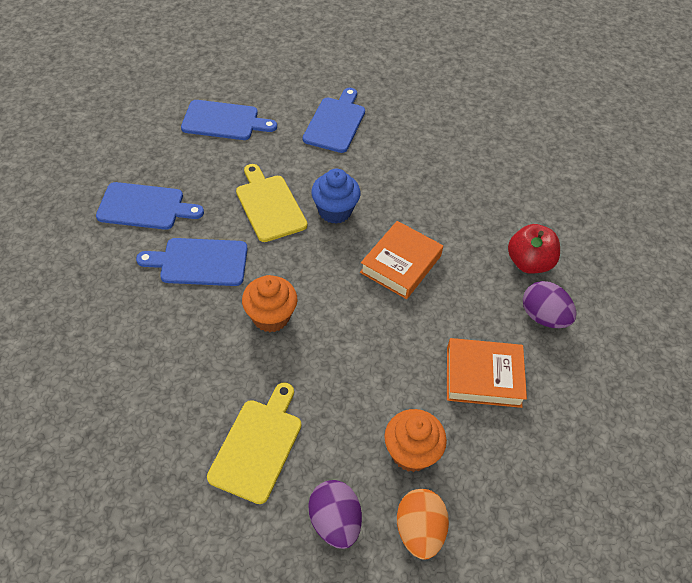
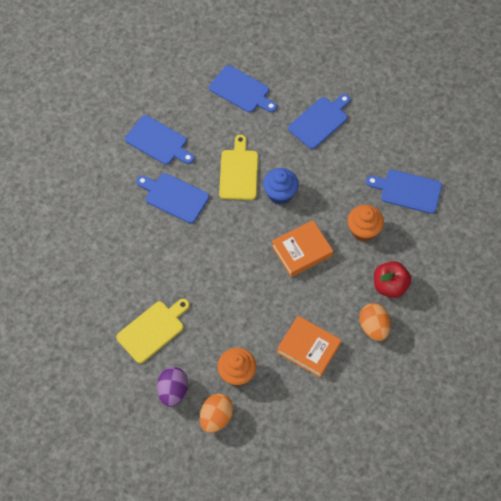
camera: 30 degrees right, 10 degrees up
orange cupcake [242,275,298,332] -> orange cupcake moved to [348,205,384,242]
purple egg [523,281,576,328] -> orange egg [359,303,391,341]
none -> blue cutting board [366,170,442,214]

